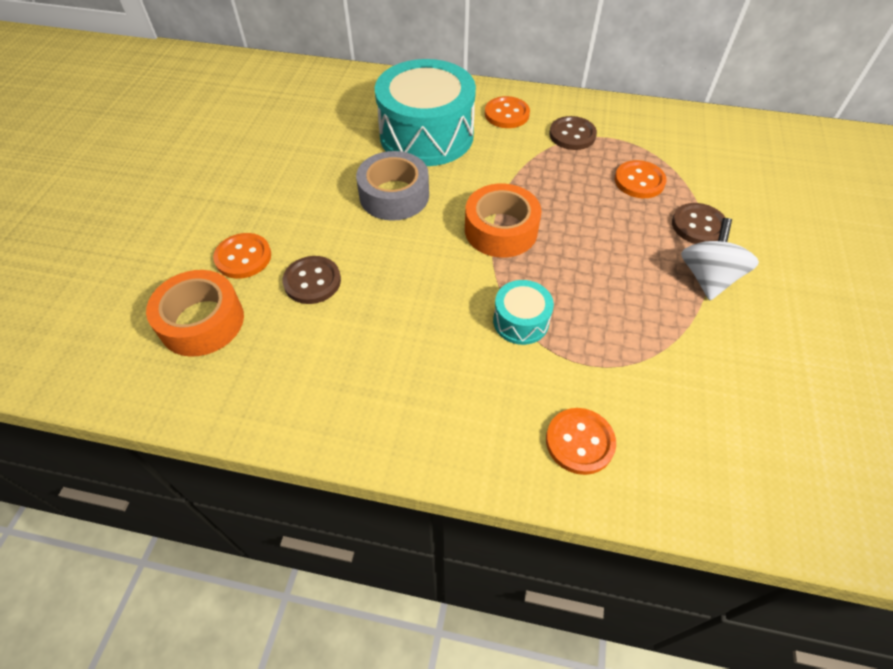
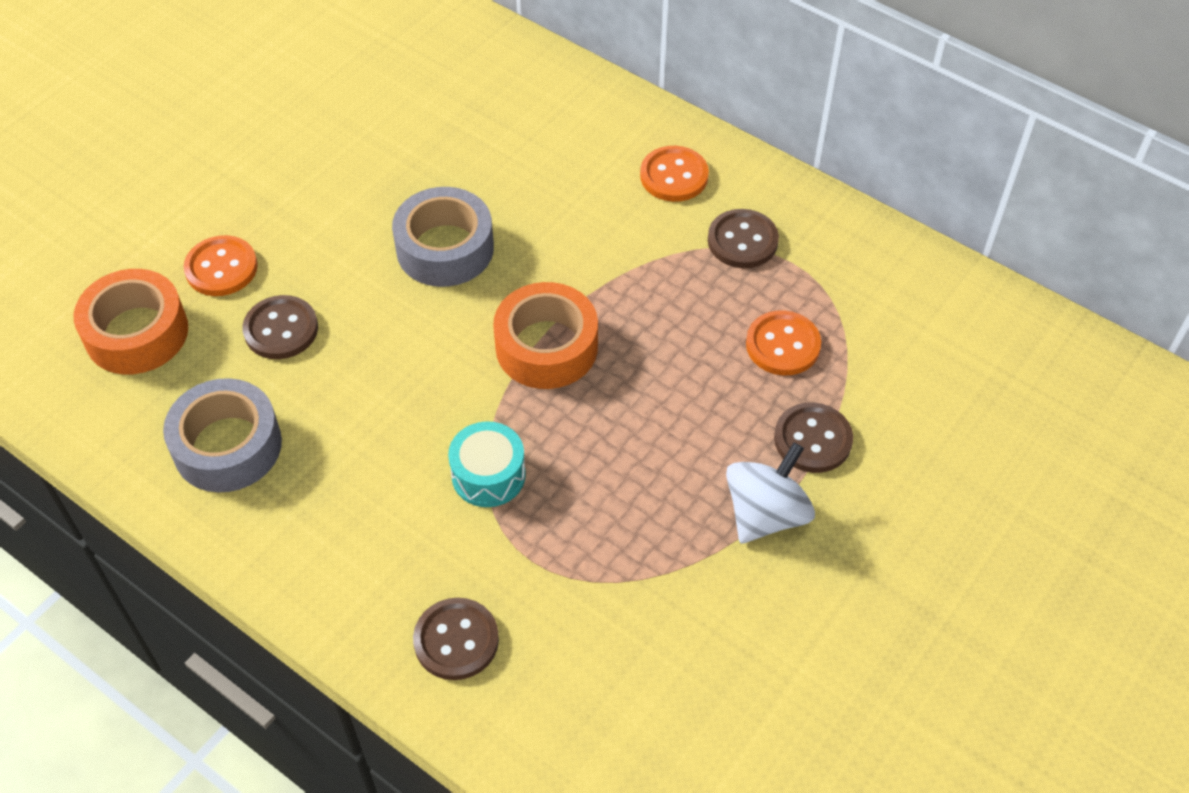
camera: 25 degrees right, 0 degrees up
turquoise drum [375,59,476,166] -> none
orange button [546,408,616,475] -> brown button [413,598,499,680]
none -> grey tape [163,378,282,492]

